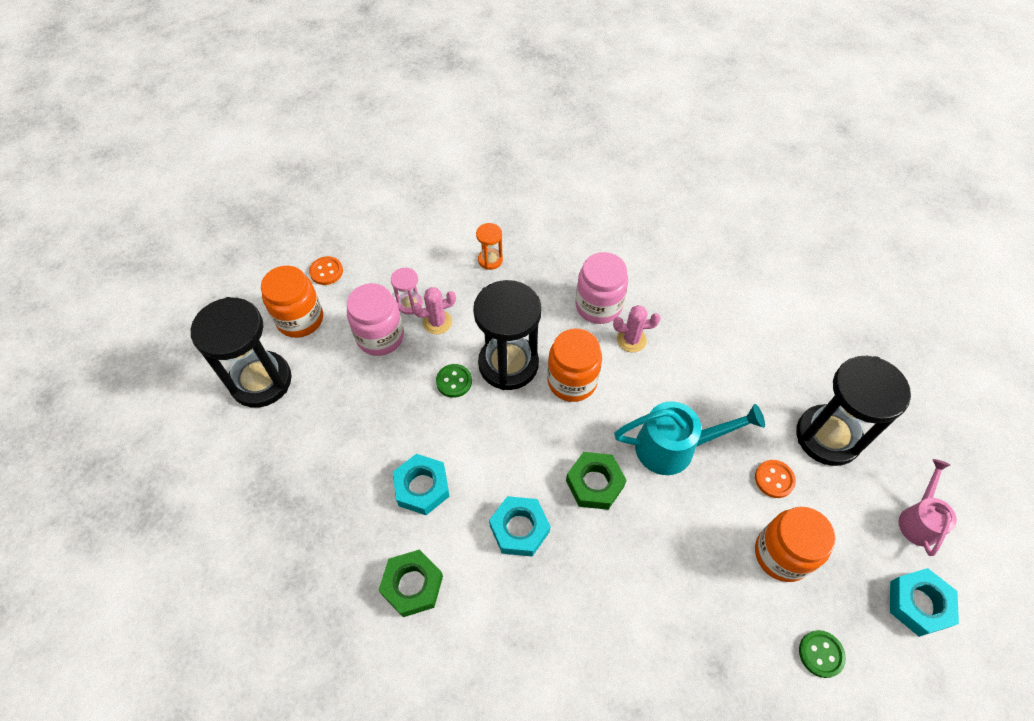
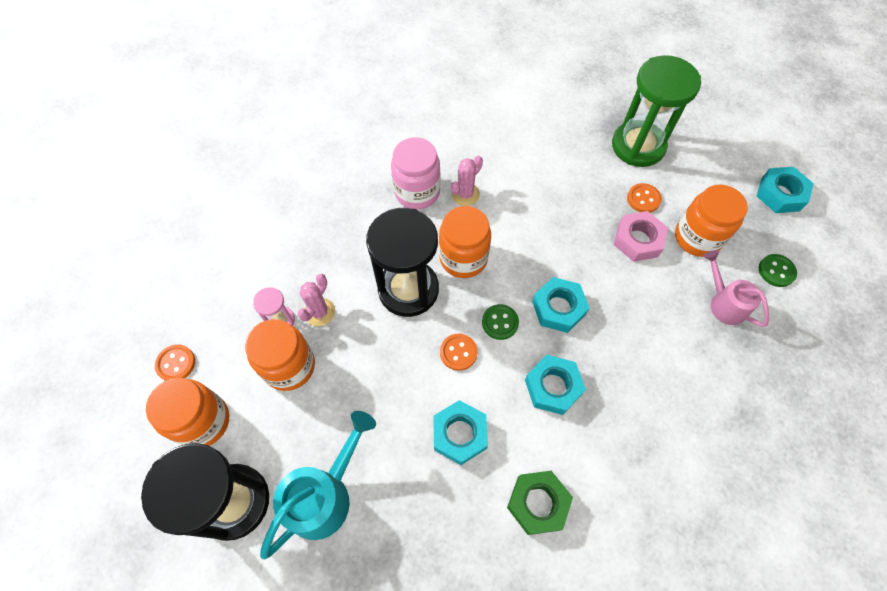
camera: 50 degrees left, 5 degrees up
pink jar [347,283,404,356] -> orange jar [245,319,315,391]
green button [436,364,472,398] -> green button moved to [482,304,519,340]
orange hourglass [476,223,503,270] -> none
green nut [566,452,627,510] -> turquoise nut [532,277,589,333]
turquoise watering can [614,401,765,475] -> turquoise watering can moved to [260,411,376,559]
black hourglass [796,356,911,466] -> green hourglass [612,55,701,167]
pink watering can [898,459,957,556] -> pink watering can moved to [703,250,769,327]
none -> orange button [440,334,478,371]
none -> pink nut [614,211,668,262]

